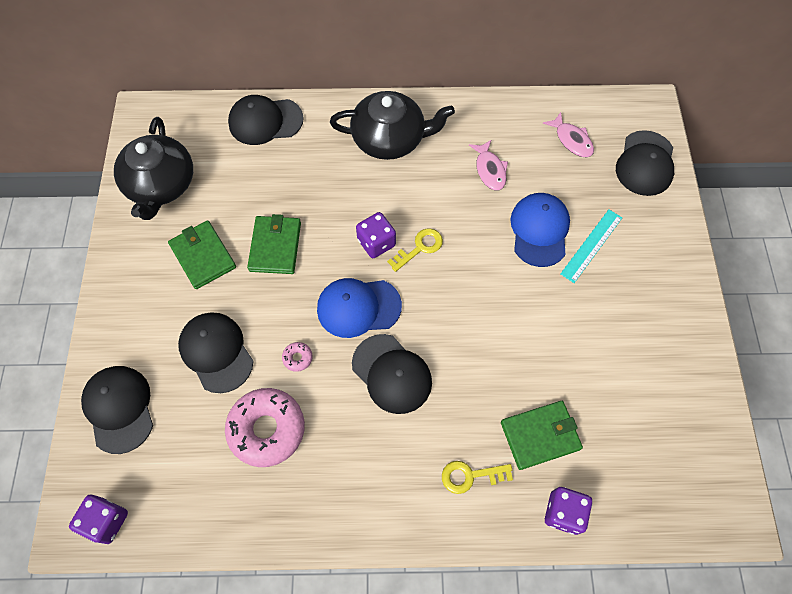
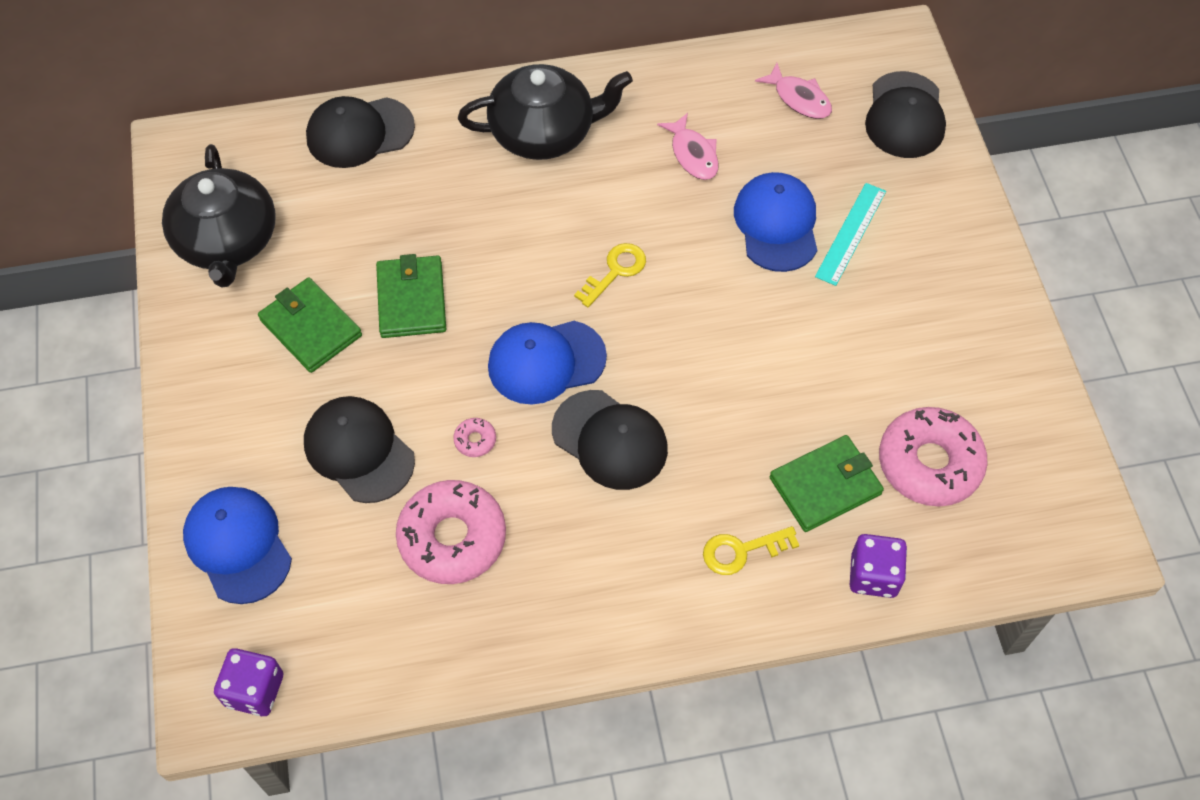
camera: 10 degrees left, 5 degrees down
black cap [81,366,153,454] -> blue cap [183,487,292,604]
purple dice [356,212,396,258] -> none
none -> pink donut [879,407,988,507]

